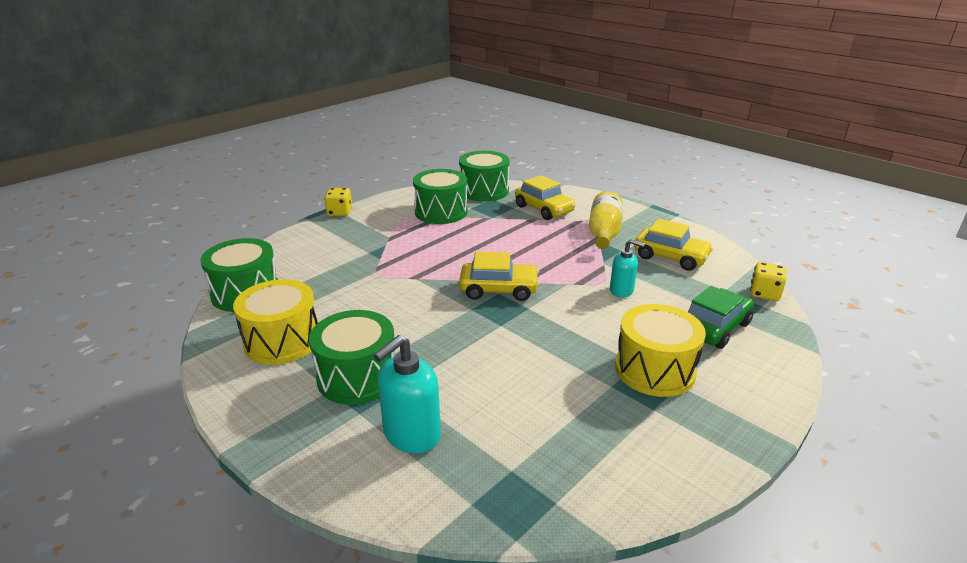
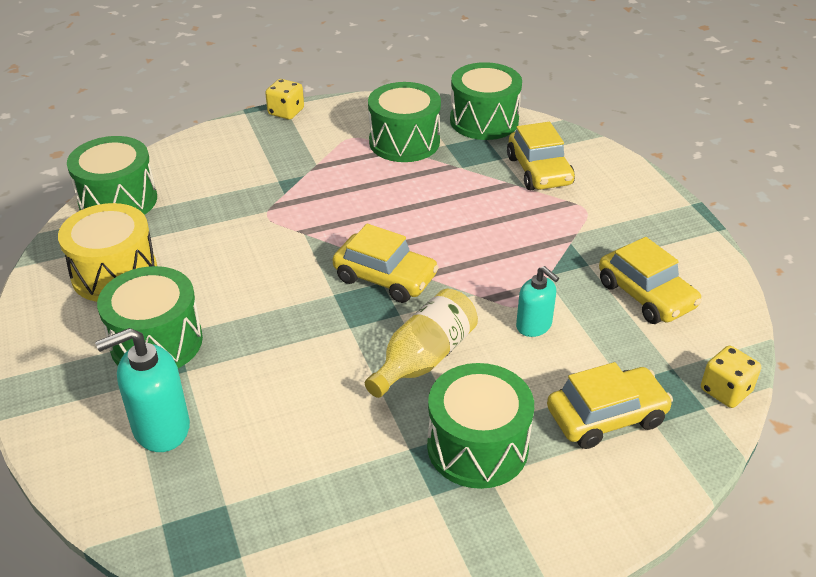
camera: 25 degrees right, 10 degrees up
yellow bottle [589,191,623,249] -> yellow bottle moved to [365,289,478,398]
yellow drum [615,304,706,397] -> green drum [427,363,534,489]
green car [688,286,754,349] -> yellow car [547,362,673,449]

